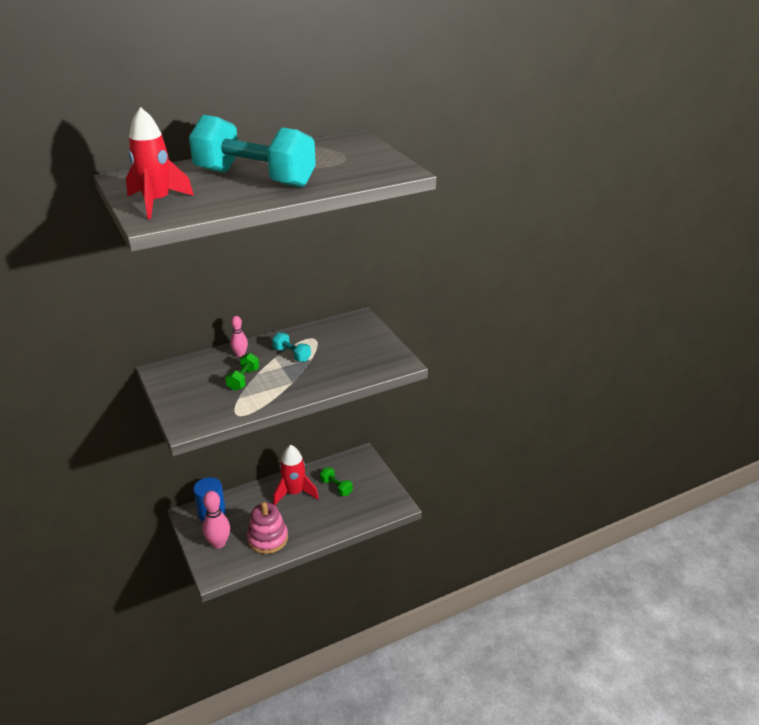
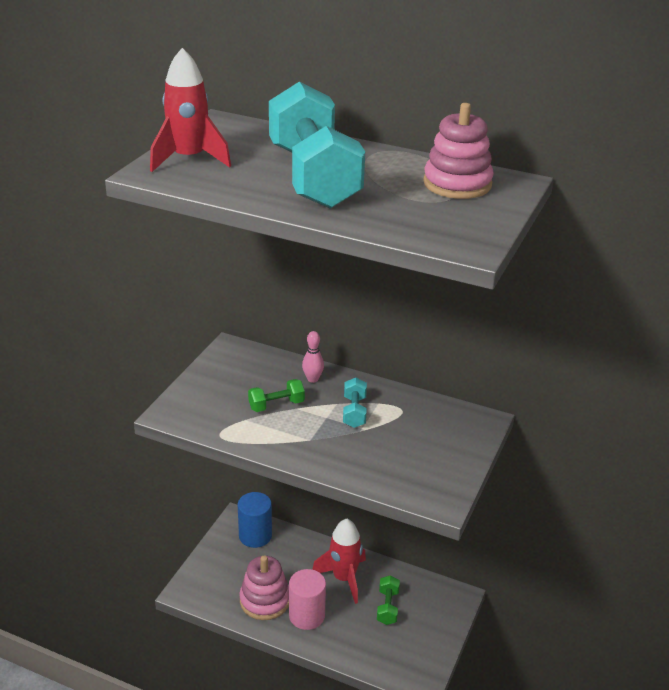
camera: 50 degrees right, 0 degrees up
pink bowling pin [203,491,230,549] -> none
none -> pink cylinder [289,569,326,630]
none -> pink stacking toy [423,103,494,199]

